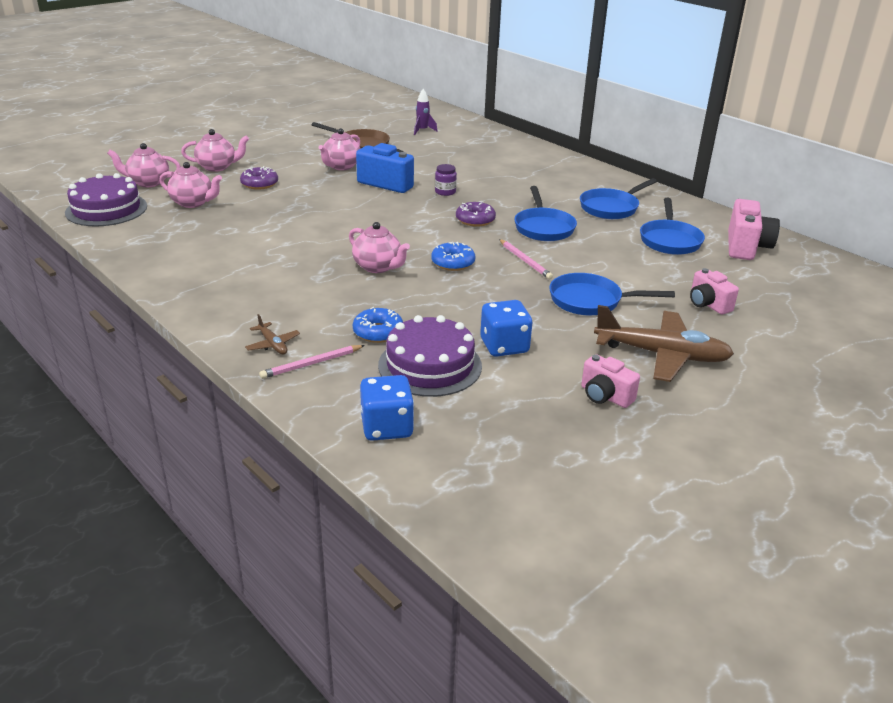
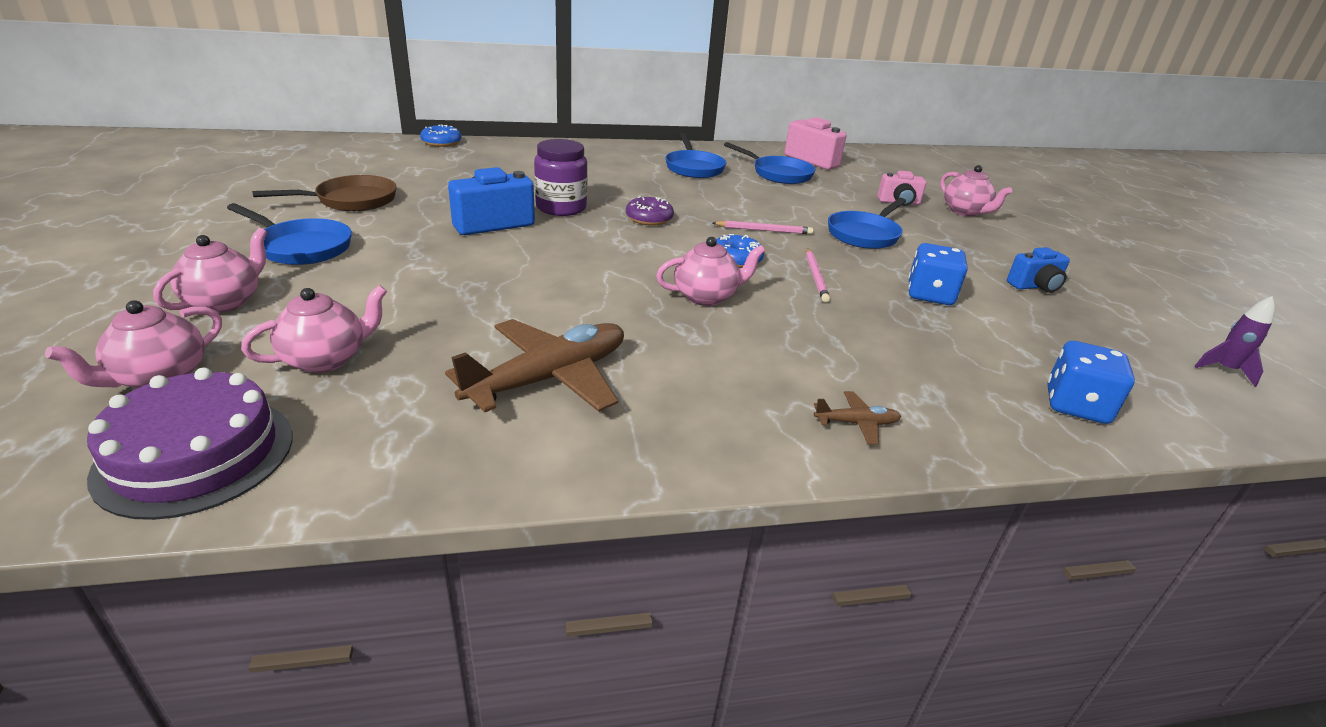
camera: 60 degrees left, 0 degrees up
purple donut [240,166,278,190] -> none
pink pencil [259,345,365,379] -> pink pencil moved to [806,248,830,303]
pink teapot [319,128,361,170] -> pink teapot moved to [940,165,1012,216]
blue donut [353,307,403,343] -> blue donut moved to [420,124,462,147]
purple cake [378,315,482,397] -> none
purple rocket [414,89,438,135] -> purple rocket moved to [1194,296,1275,387]
purple jar [435,164,457,196] -> purple jar [534,139,587,216], size x1.88
blue pan [515,186,577,241] -> blue pan moved to [227,203,352,265]
pink camera [581,354,640,408] -> blue camera [1007,247,1070,293]
brown plane [594,305,734,382] -> brown plane moved to [445,319,624,412]

